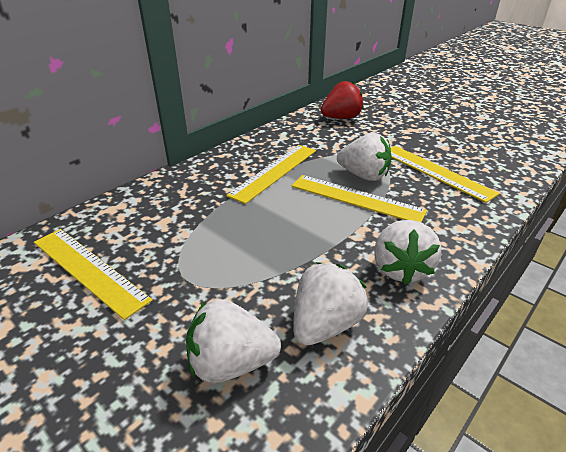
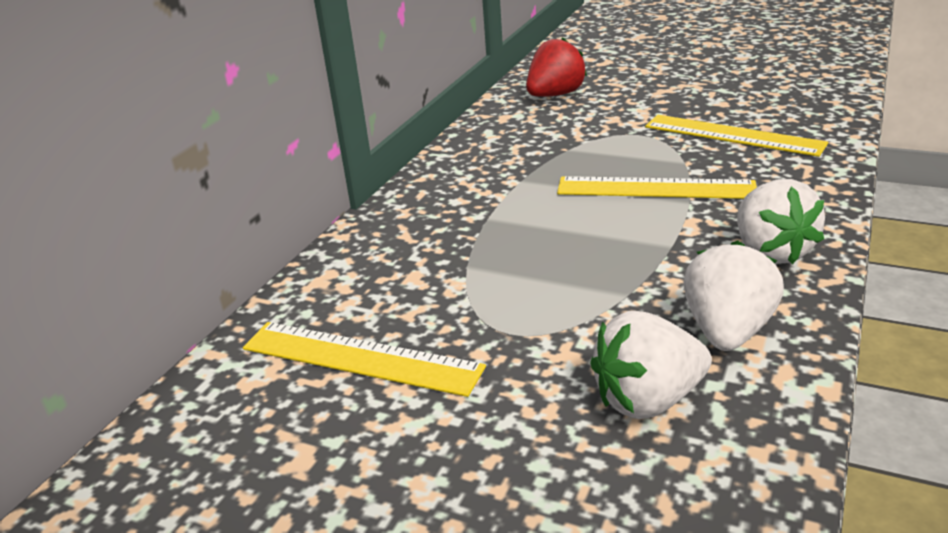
camera: 15 degrees left, 5 degrees down
yellow ruler [226,145,316,204] -> none
white strawberry [337,133,392,181] -> none

